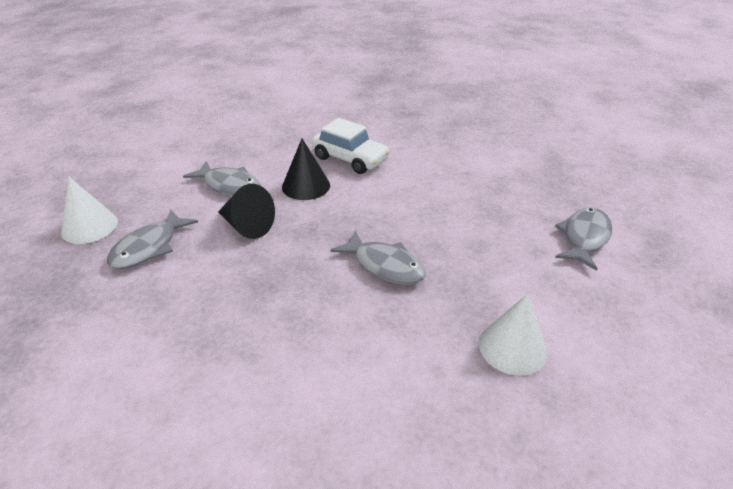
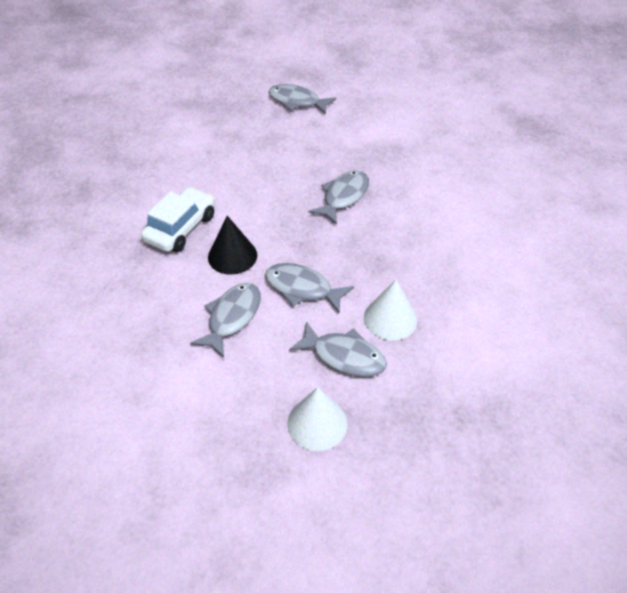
camera: 95 degrees left, 10 degrees up
black cone [218,184,275,239] -> grey fish [265,263,354,313]
white cone [479,294,548,376] -> white cone moved to [364,280,417,341]

